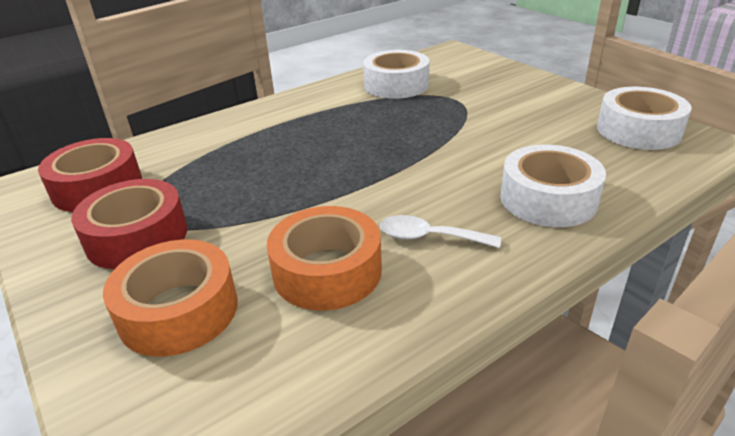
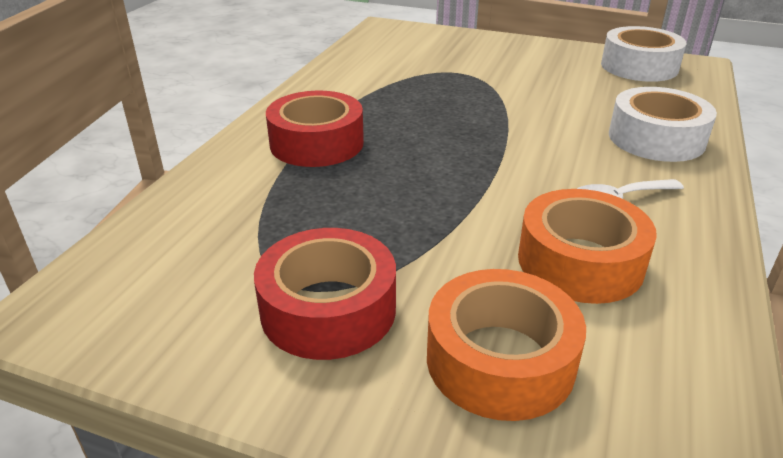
camera: 35 degrees left, 0 degrees up
red tape [38,138,142,212] -> red tape moved to [266,91,364,167]
white tape [363,50,429,99] -> none

